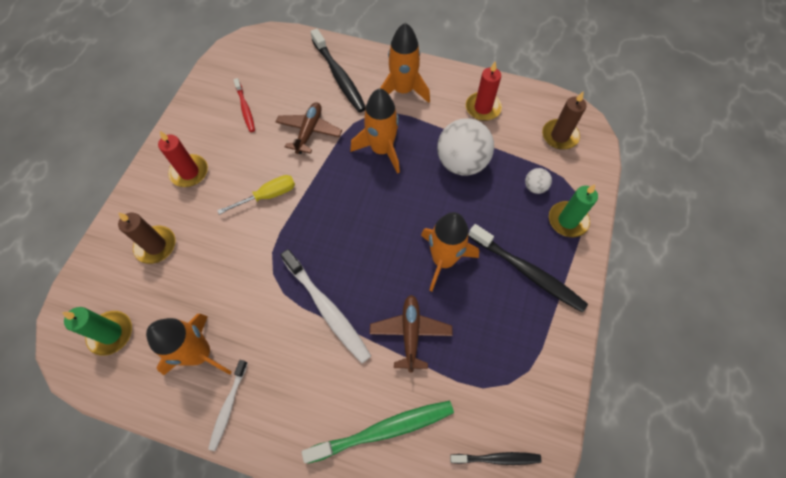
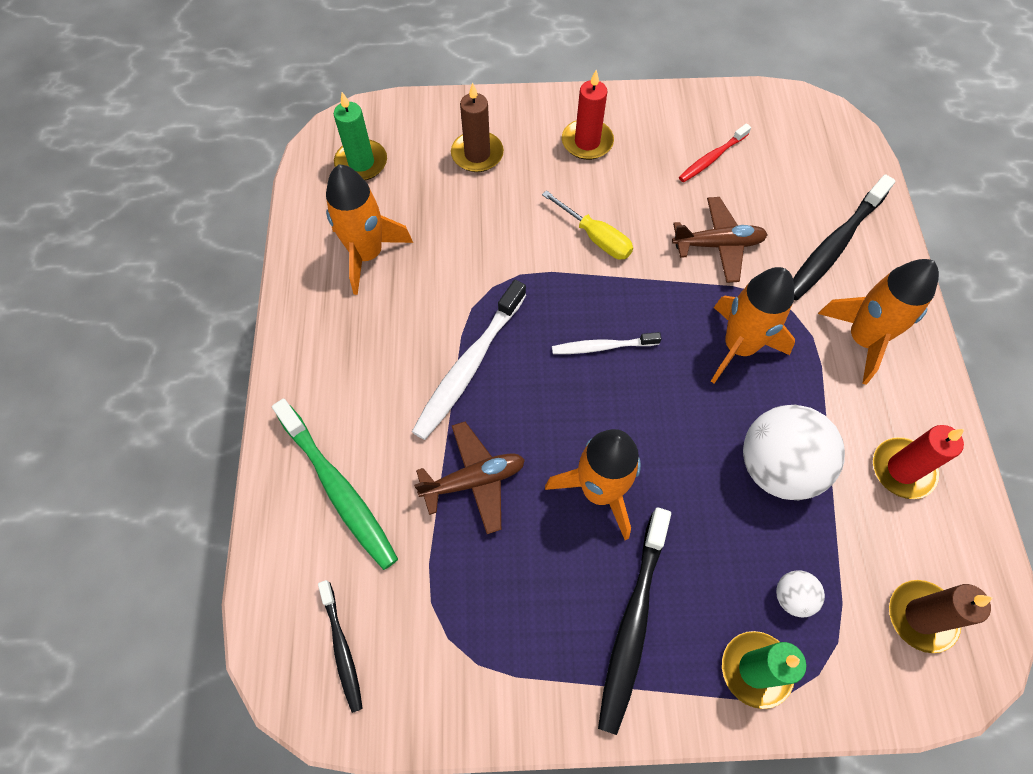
camera: 70 degrees right, 0 degrees up
white toothbrush [208,360,248,451] -> white toothbrush moved to [552,332,662,354]

